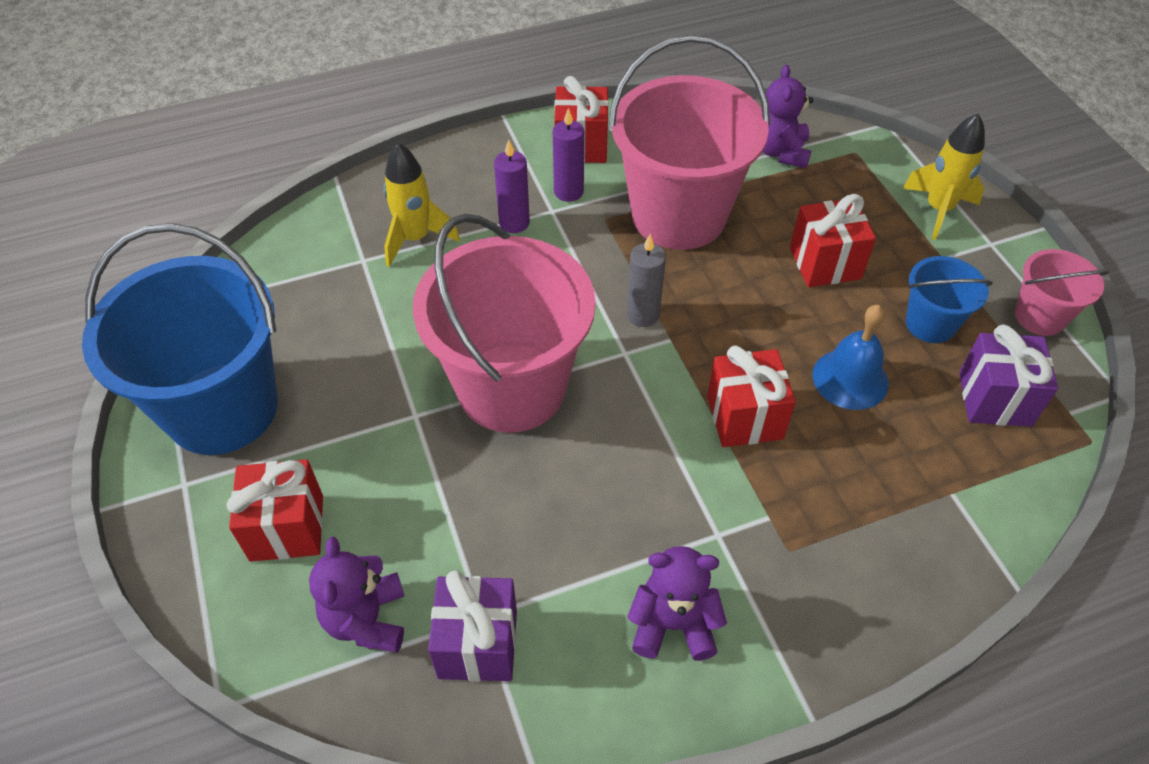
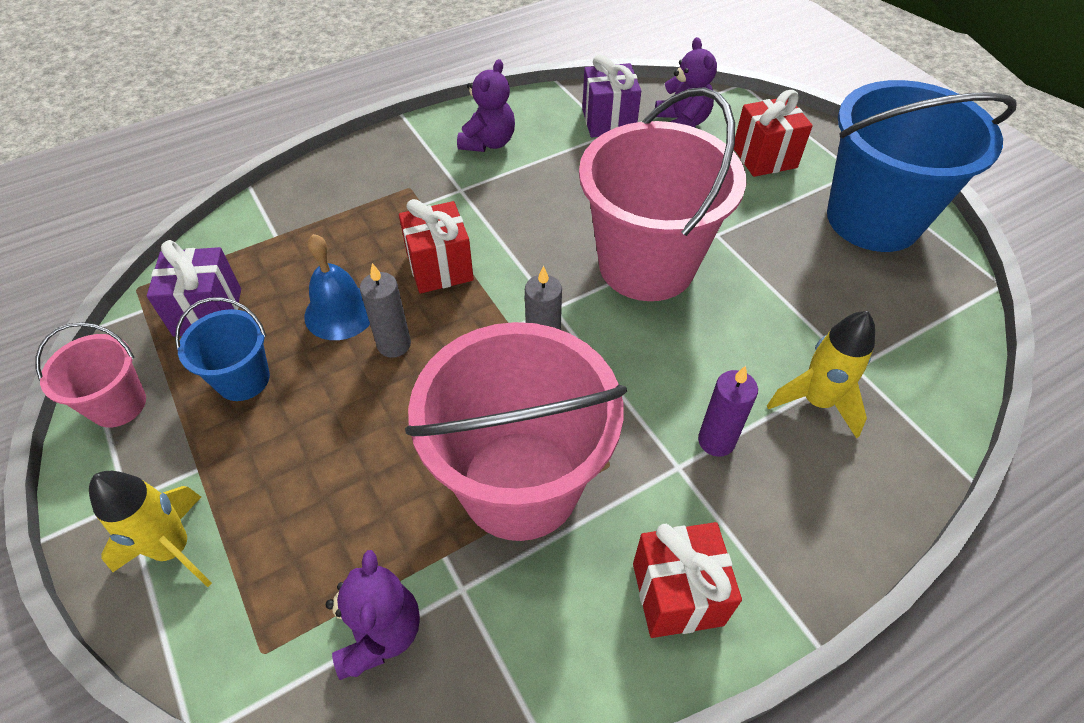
camera: 170 degrees right, 0 degrees up
purple candle [553,108,584,202] -> none
purple teddy bear [628,546,727,661] -> purple teddy bear turned 60 degrees counterclockwise [457,59,515,152]
red gift [790,194,876,287] -> none
none -> grey candle [360,263,411,358]

